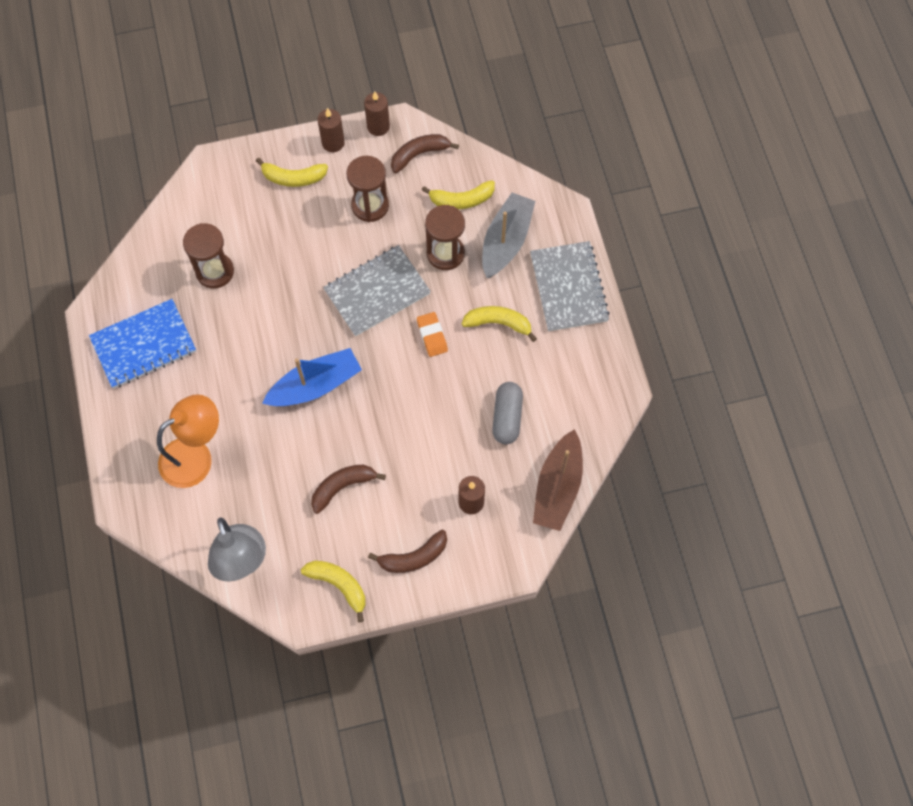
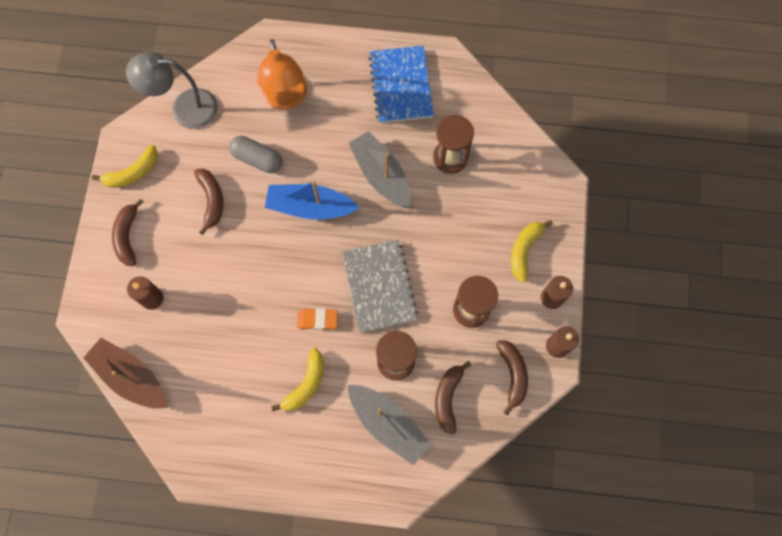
camera: 110 degrees right, 5 degrees up
blue boat [262,348,362,406] -> blue boat turned 105 degrees clockwise [265,180,360,220]
yellow banana [422,180,495,209] -> brown banana [435,361,471,435]
grey capsule [492,382,523,444] -> grey capsule moved to [229,136,283,173]
grey notebook [530,241,610,331] -> none
none -> grey boat [349,131,411,209]

